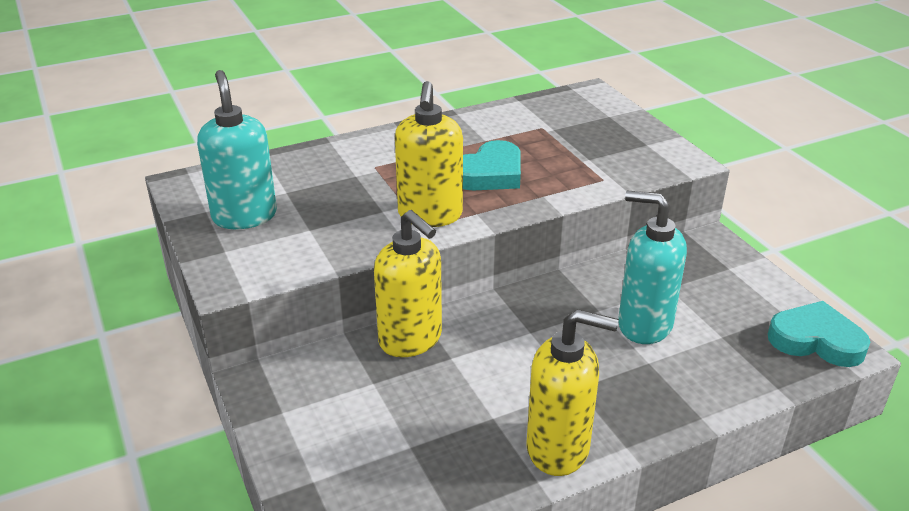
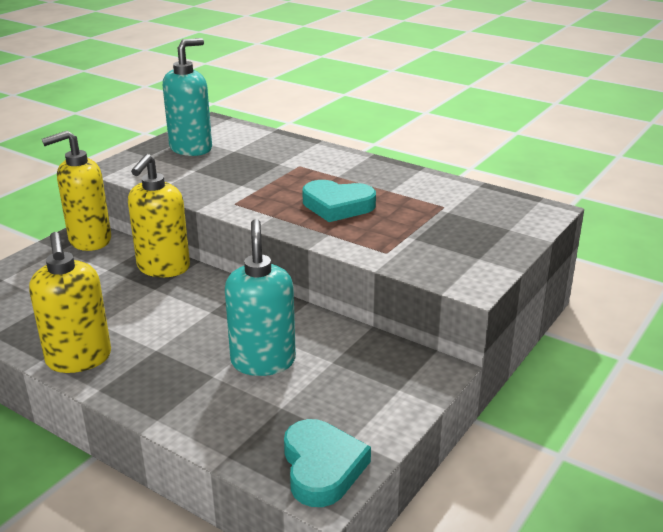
camera: 60 degrees right, 5 degrees down
yellow soap dispenser [395,81,463,227] -> yellow soap dispenser moved to [42,130,111,251]

